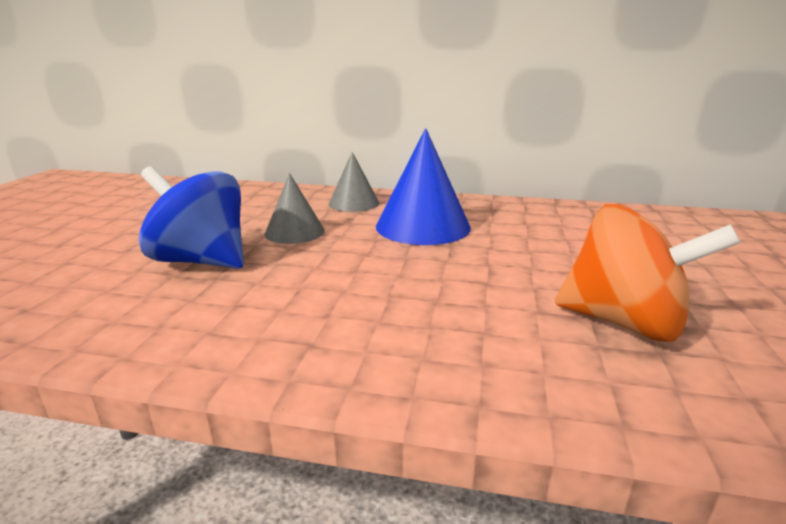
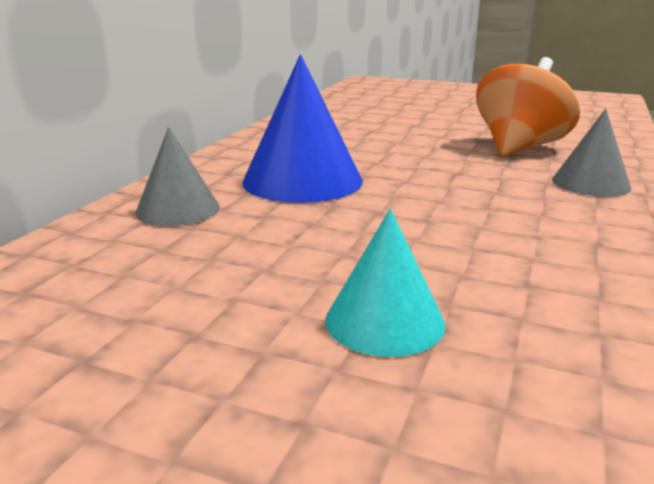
camera: 80 degrees left, 0 degrees up
blue spinning top [139,166,244,269] -> turquoise cone [325,209,445,357]
grey cone [265,173,325,244] -> grey cone moved to [552,109,631,197]

